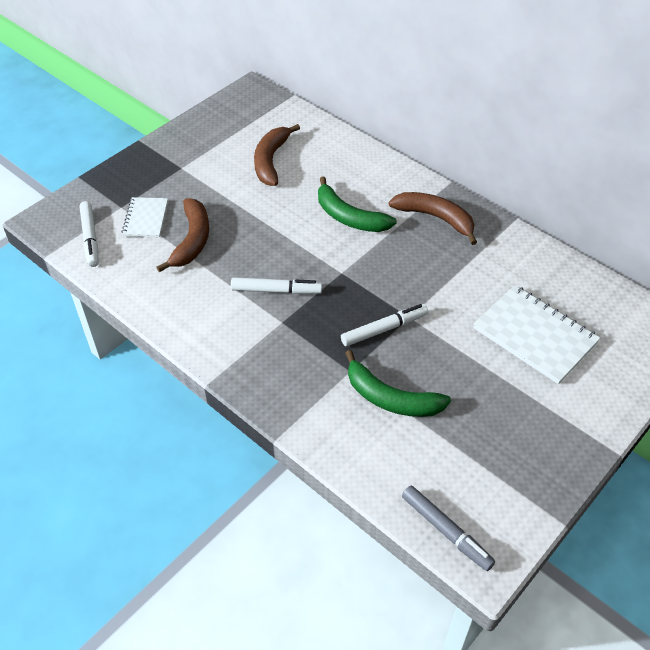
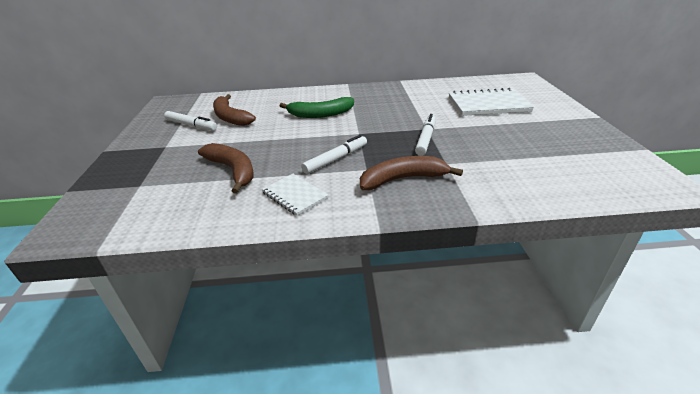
camera: 45 degrees left, 15 degrees down
white marker [79,201,99,267] -> white marker moved to [164,111,217,131]
white notebook [122,197,168,237] -> white notebook moved to [262,174,329,216]
green banana [345,350,451,417] -> none
brown banana [389,192,477,245] -> brown banana moved to [360,156,463,190]
grey marker [402,486,495,571] -> none

